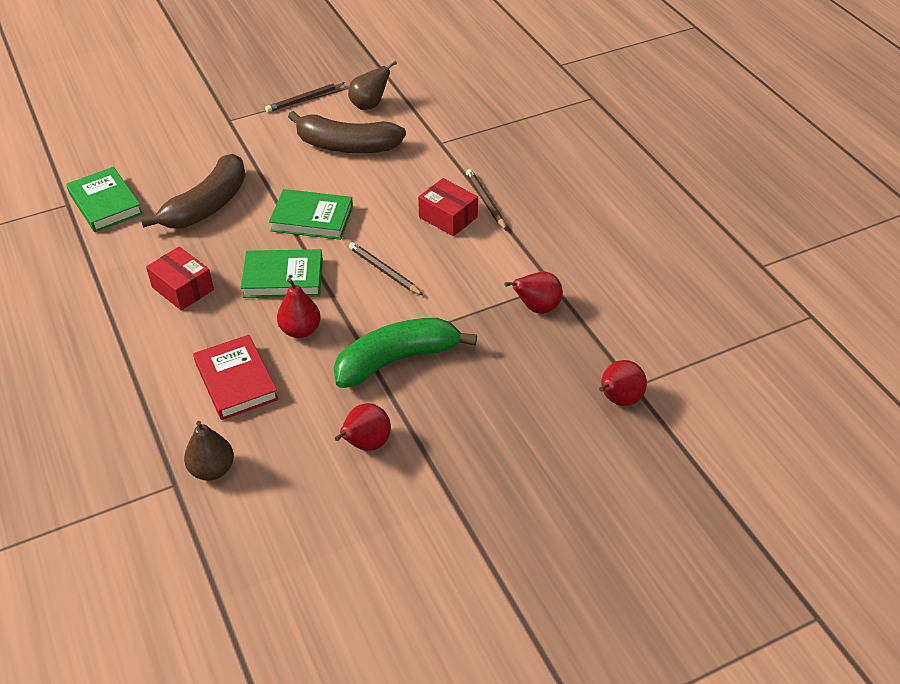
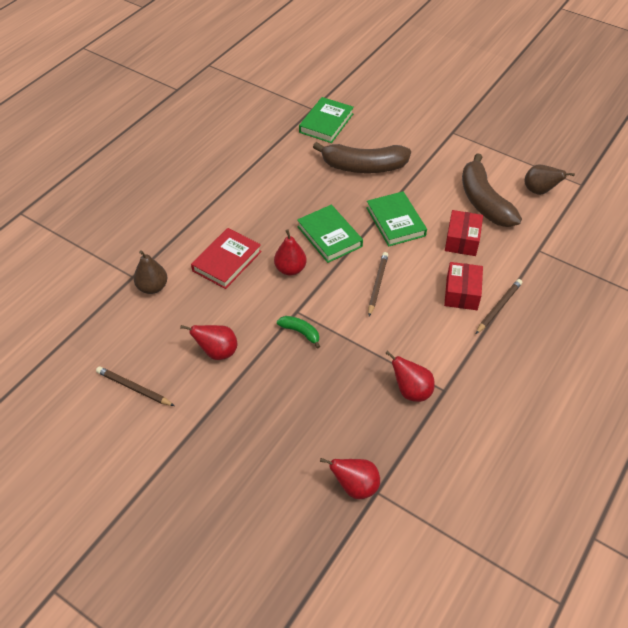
camera: 60 degrees right, 5 degrees up
red box [146,247,214,311] -> red box moved to [445,210,483,256]
brown pencil [265,82,345,113] -> brown pencil moved to [96,366,174,406]
green banana [333,318,477,388] -> green banana [277,316,320,349], size x0.46

